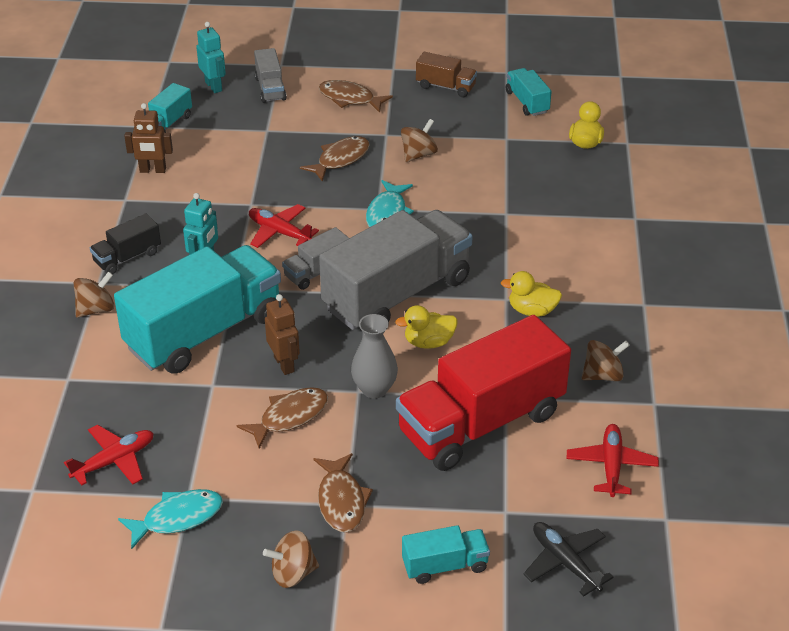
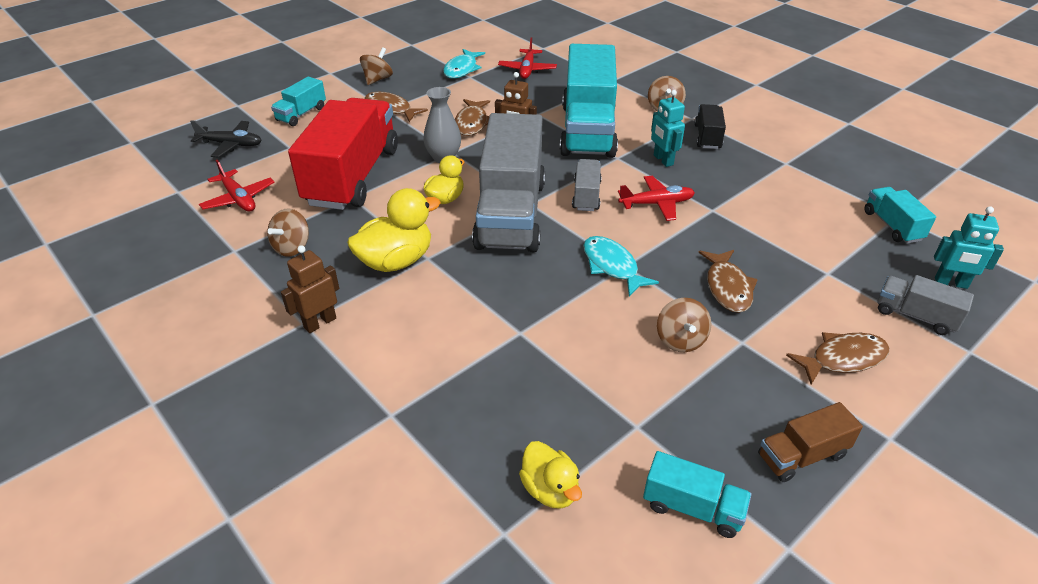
camera: 135 degrees right, 0 degrees up
brown robot [124,103,173,173] -> brown robot moved to [281,245,339,333]
yellow duck [501,271,562,317] -> yellow duck [347,188,441,272], size x1.60

